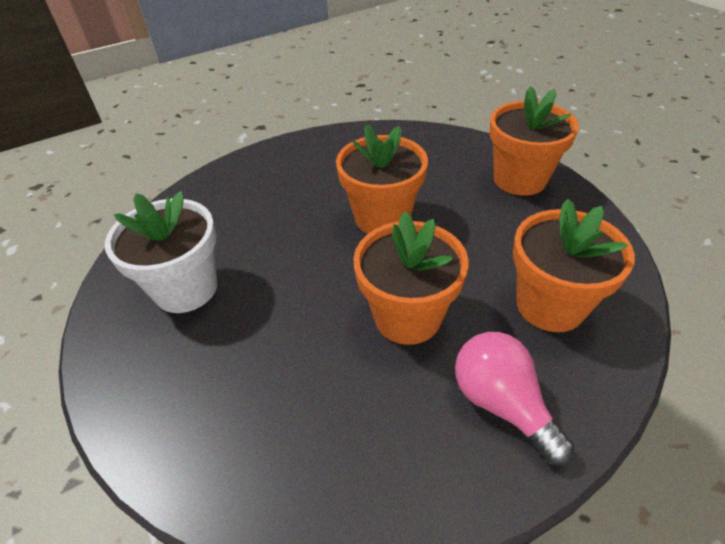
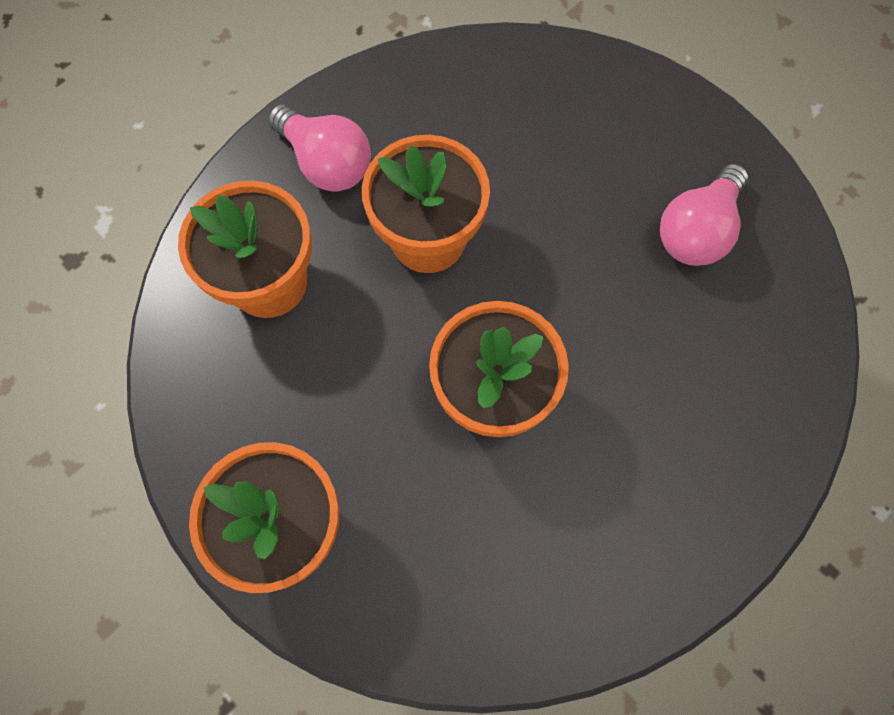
camera: 165 degrees right, 25 degrees up
white flower pot [105,191,217,313] -> pink light bulb [660,164,748,266]

